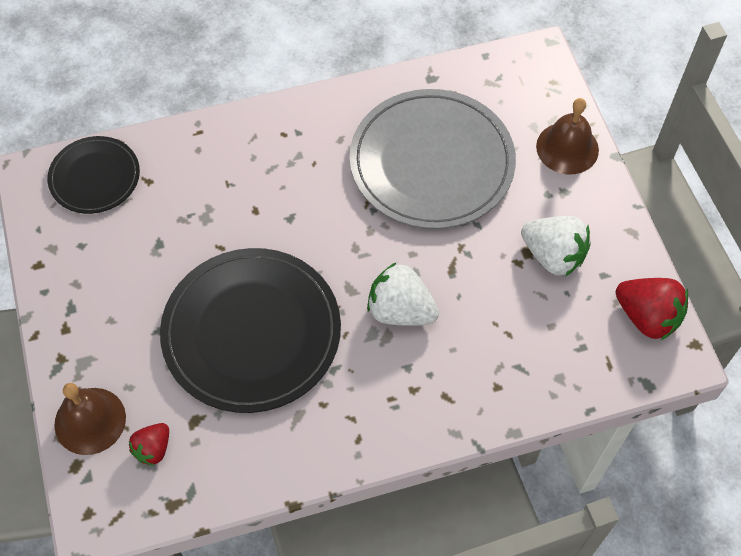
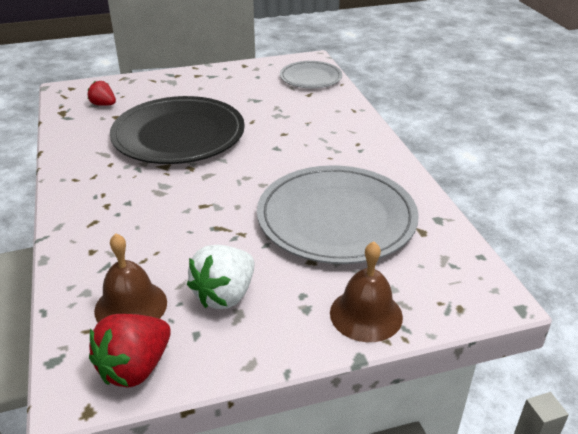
camera: 90 degrees right, 25 degrees down
black plate [47,136,140,214] -> grey plate [280,61,342,88]
brown bell [54,383,126,455] -> brown bell moved to [94,233,167,322]
white strawberry [367,263,439,326] -> none

